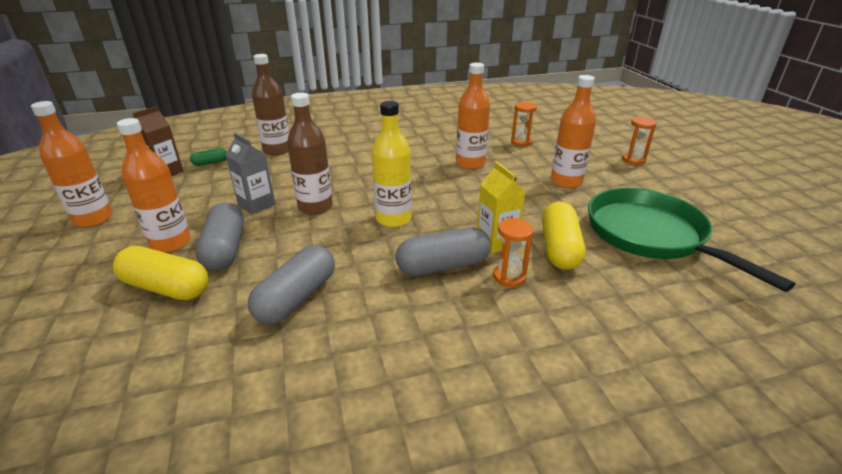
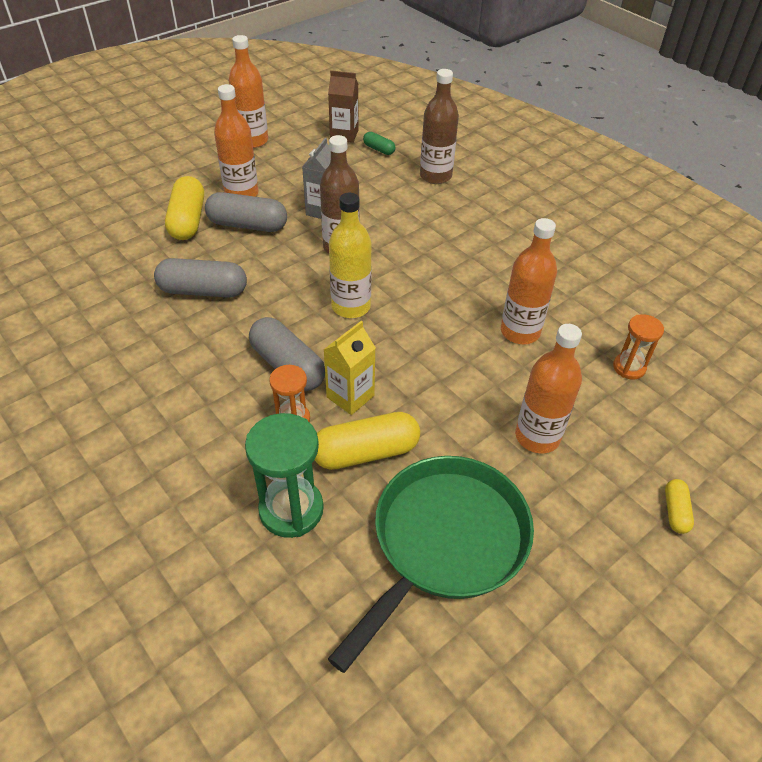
camera: 65 degrees right, 15 degrees up
grey capsule [196,202,244,270] -> grey capsule turned 45 degrees clockwise [205,192,287,232]
orange hourglass [622,117,657,165] -> yellow capsule [665,479,694,534]
none -> green hourglass [245,413,324,538]

